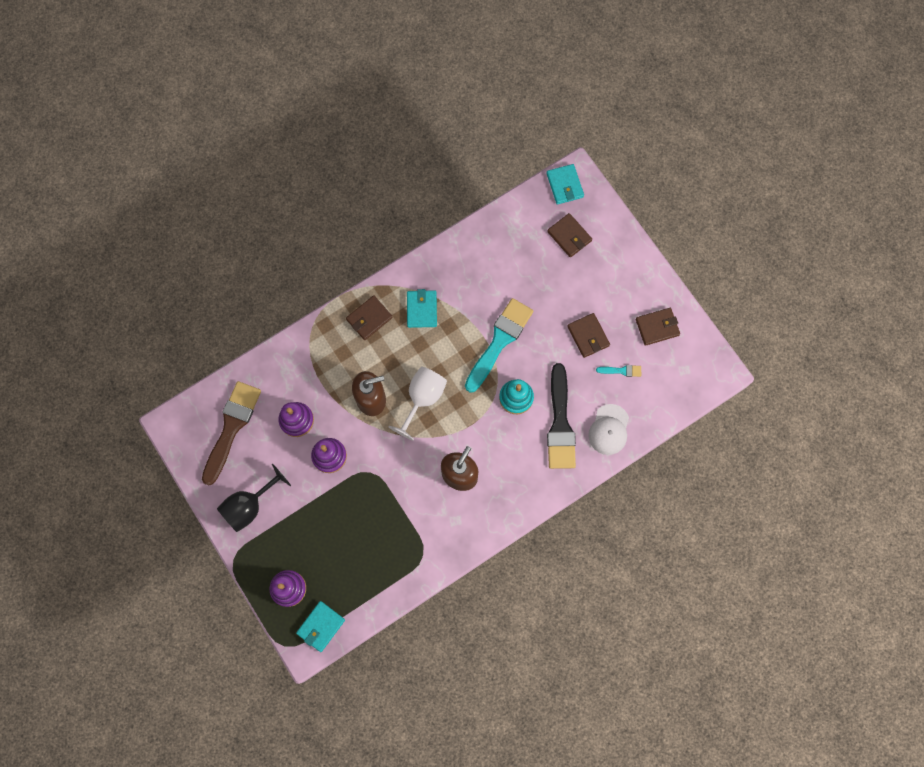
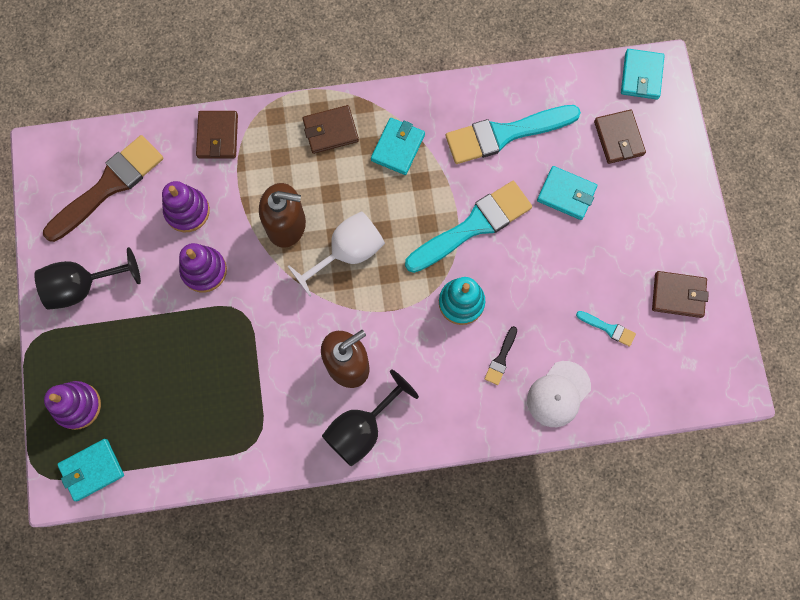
camera: 25 degrees right, 0 degrees up
black brush [547,363,576,469] -> black brush [484,326,517,385], size x0.43
brown wallet [567,313,610,358] -> brown wallet moved to [196,111,238,158]
none -> black goblet [322,370,419,467]
none -> turquoise brush [446,105,581,164]
none -> turquoise wallet [537,166,597,220]

